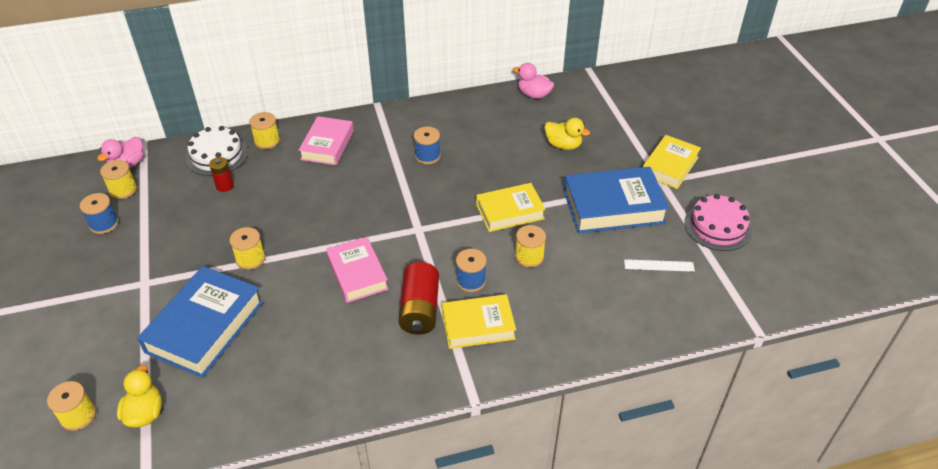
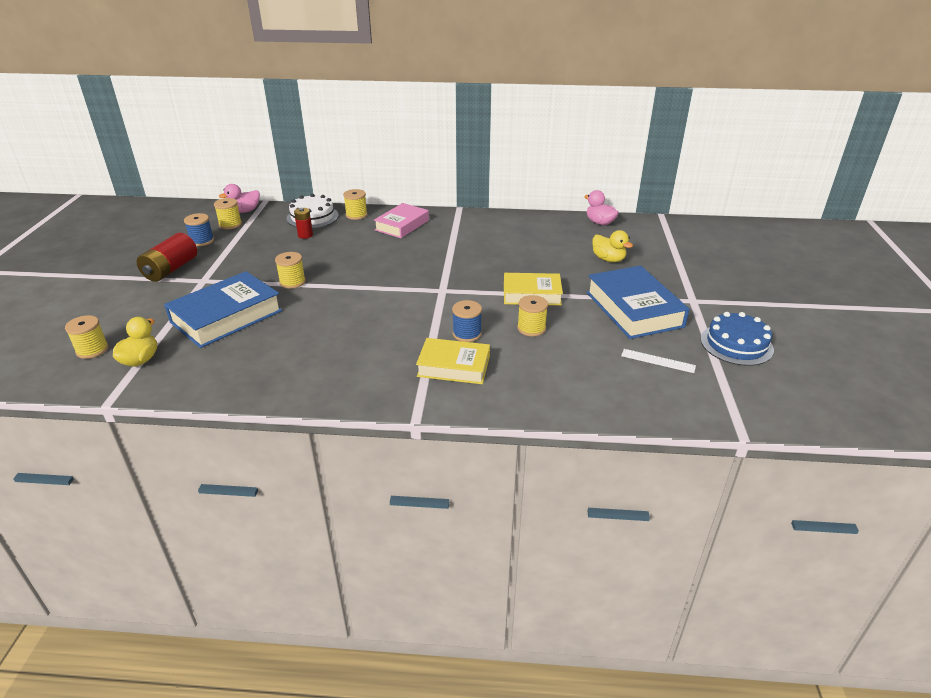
camera: 20 degrees right, 10 degrees down
pink book [326,237,389,303] -> none
red battery [399,262,439,335] -> red battery moved to [137,233,197,282]
blue spool [414,127,441,164] -> none
blue book [564,167,669,233] -> blue book turned 60 degrees clockwise [586,266,690,339]
yellow book [643,135,701,189] -> none
pink cake [684,194,752,251] -> blue cake [701,312,774,366]

